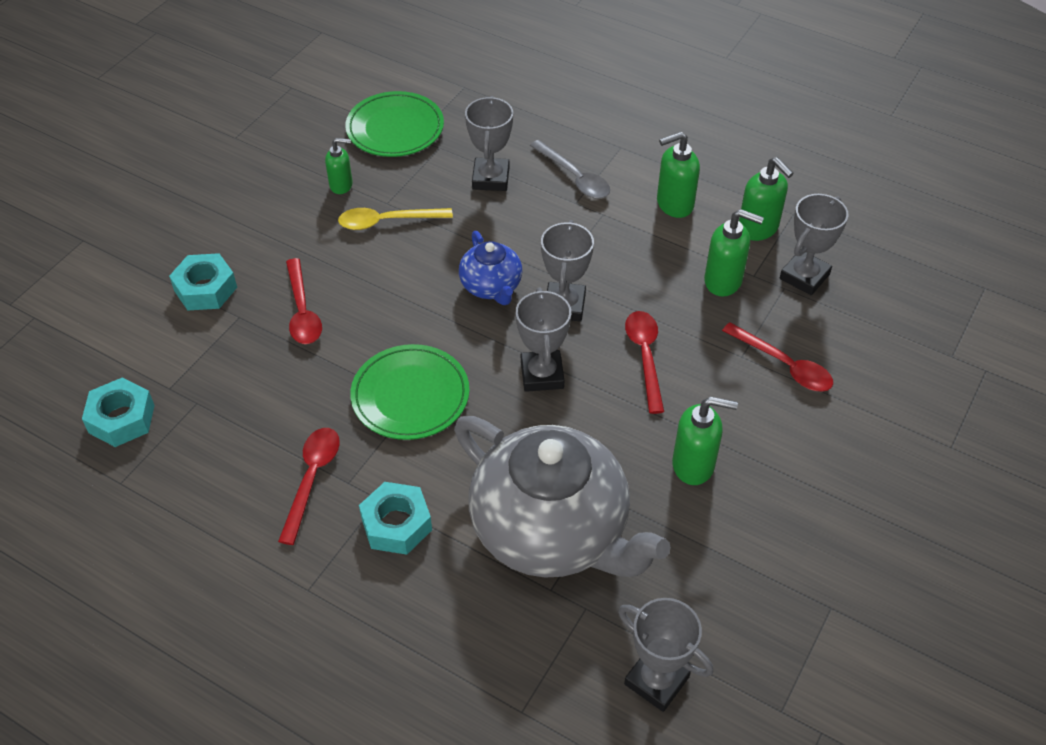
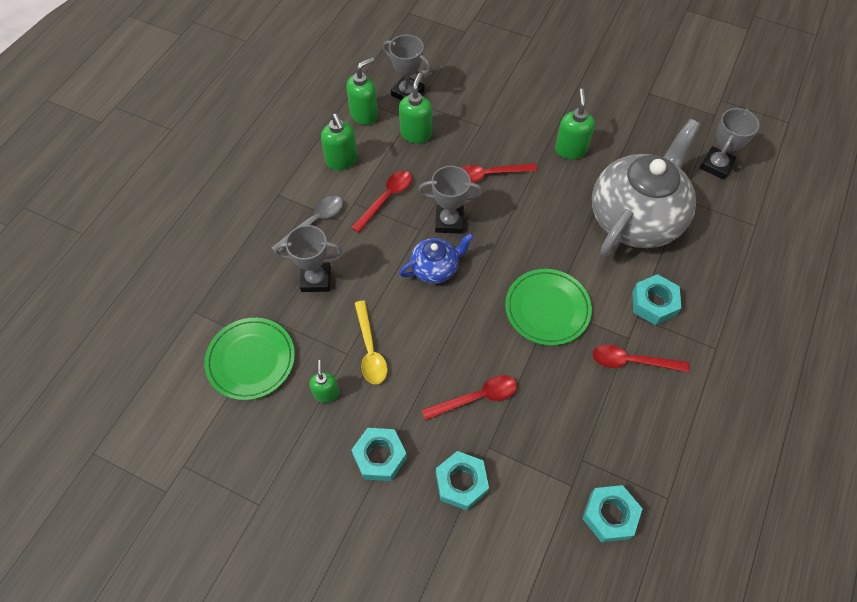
camera: 95 degrees left, 10 degrees up
grey trophy [516,288,571,392] -> none
red spoon [722,323,833,392] -> red spoon moved to [351,171,412,233]
none -> turquoise nut [352,428,407,481]

